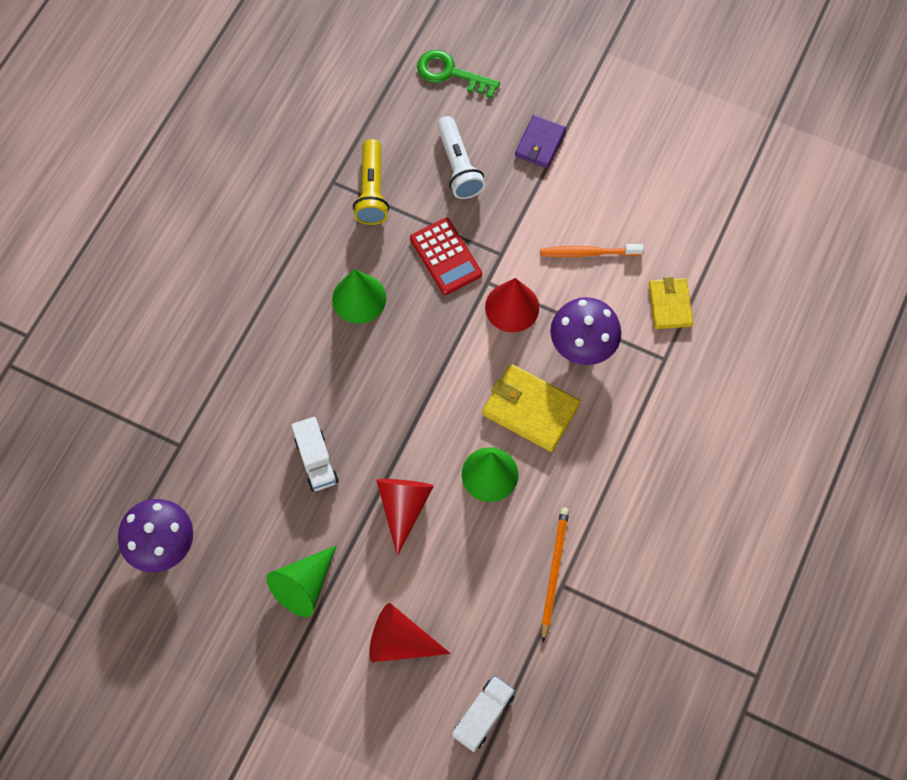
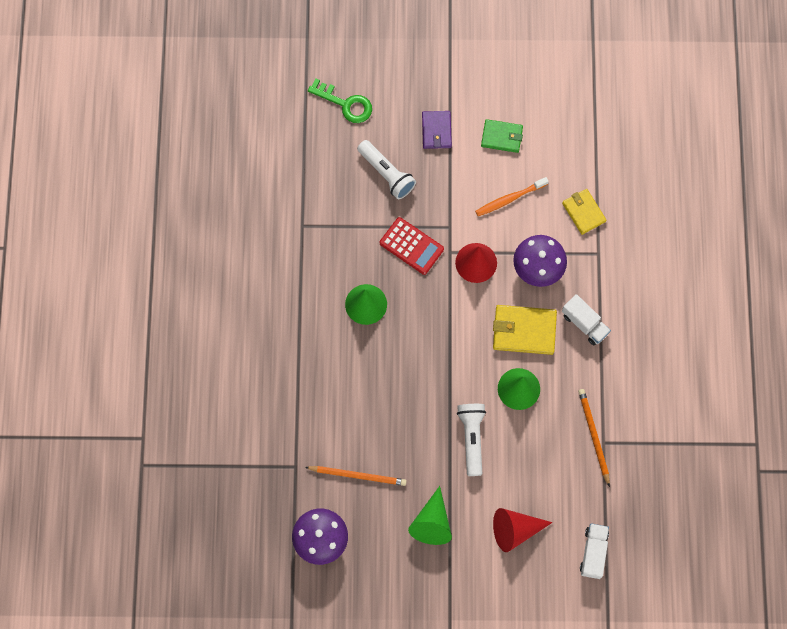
camera: 25 degrees left, 5 degrees up
white truck [291,417,339,491] -> white truck moved to [562,294,611,345]
yellow flashlight [353,139,389,225] -> none
red cone [376,479,434,556] -> white flashlight [457,404,486,476]
green key [417,50,500,98] -> green key turned 150 degrees counterclockwise [308,78,372,123]
none -> orange pencil [305,466,407,486]
none -> green wallet [481,119,523,153]

